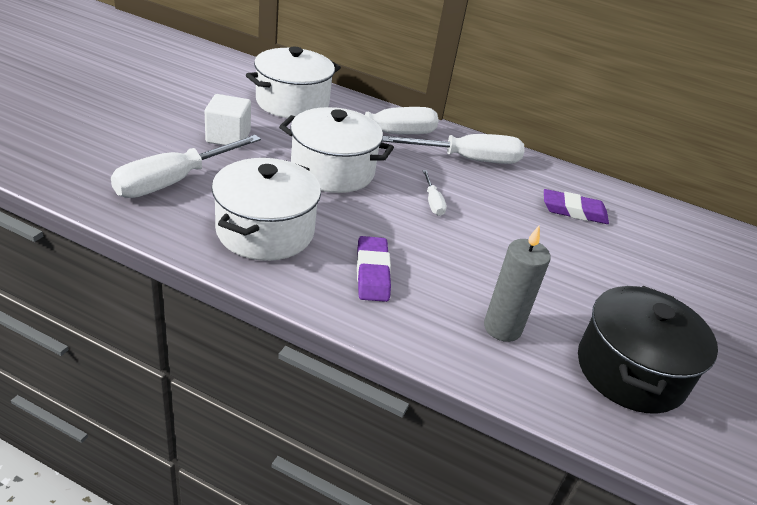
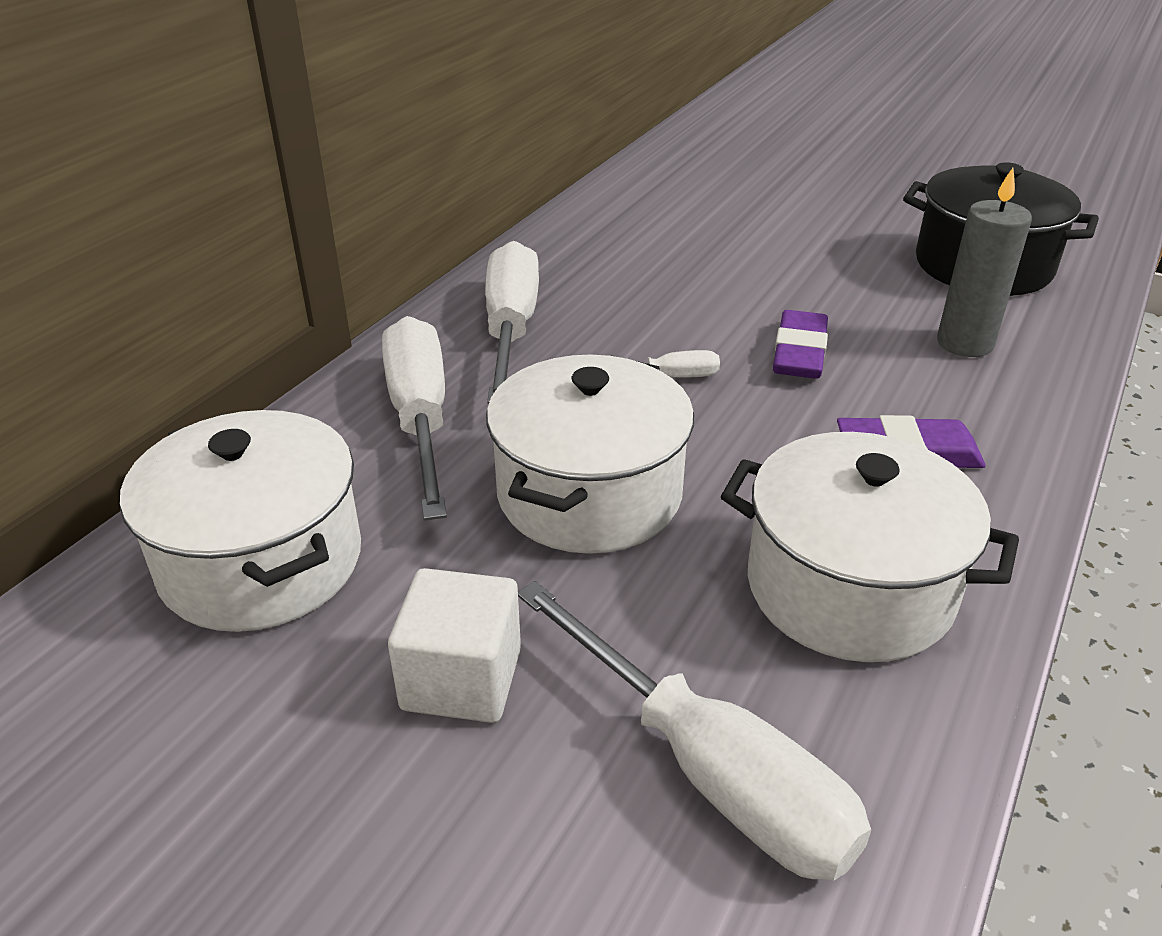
camera: 80 degrees left, 0 degrees up
purple eraser [544,189,609,224] -> purple eraser moved to [773,310,828,379]

